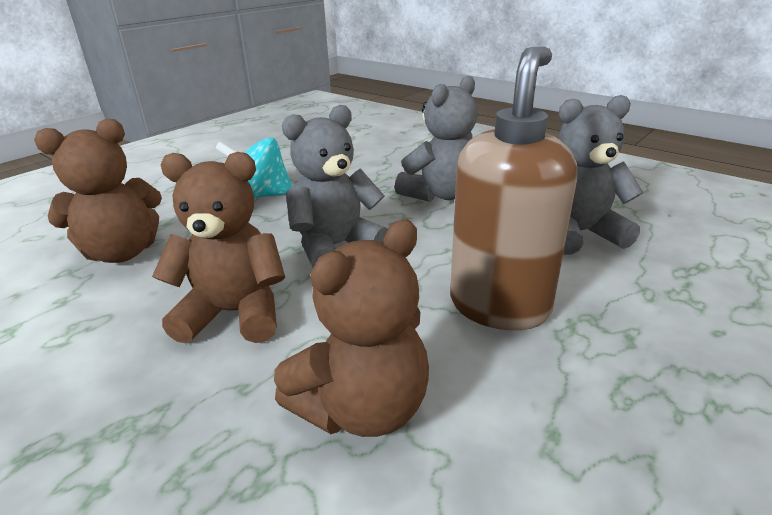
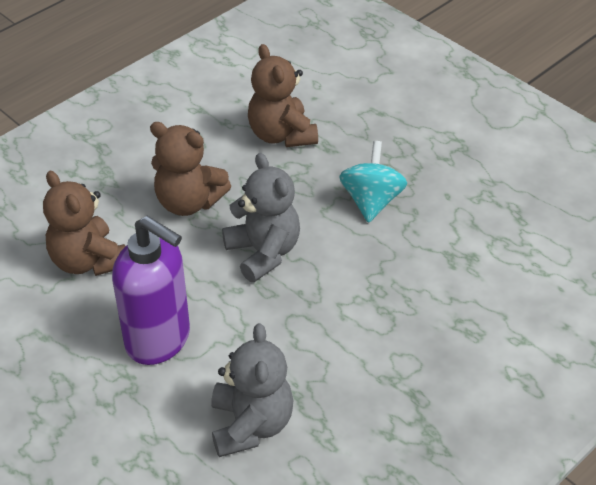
camera: 95 degrees right, 15 degrees up
brown teddy bear [152,152,285,343] -> brown teddy bear turned 105 degrees clockwise [150,122,231,216]
grey teddy bear [395,76,478,202] -> none
brown soap dispenser [450,47,577,331] -> purple soap dispenser [112,216,190,365]

